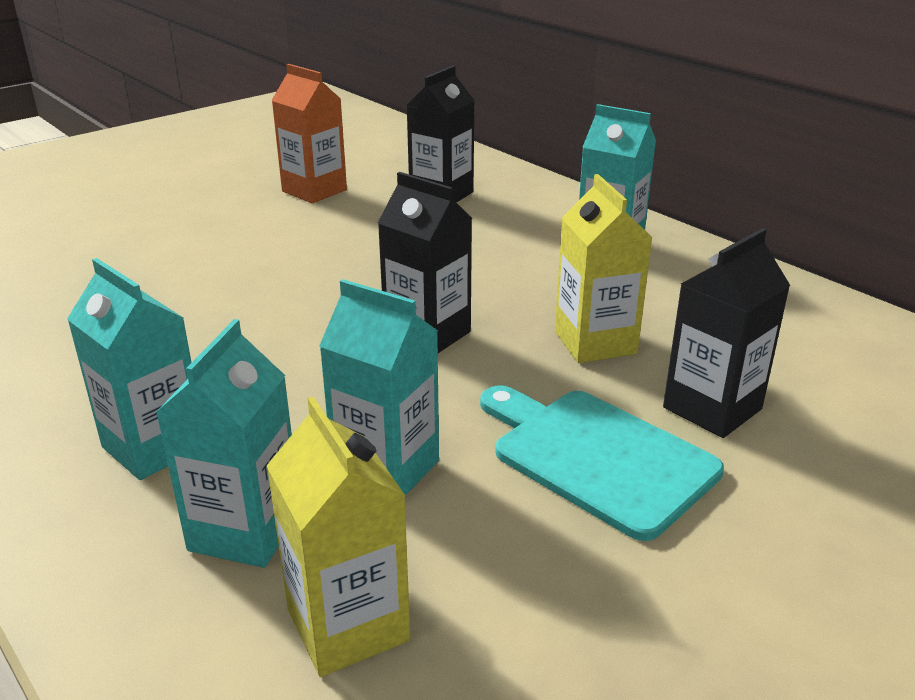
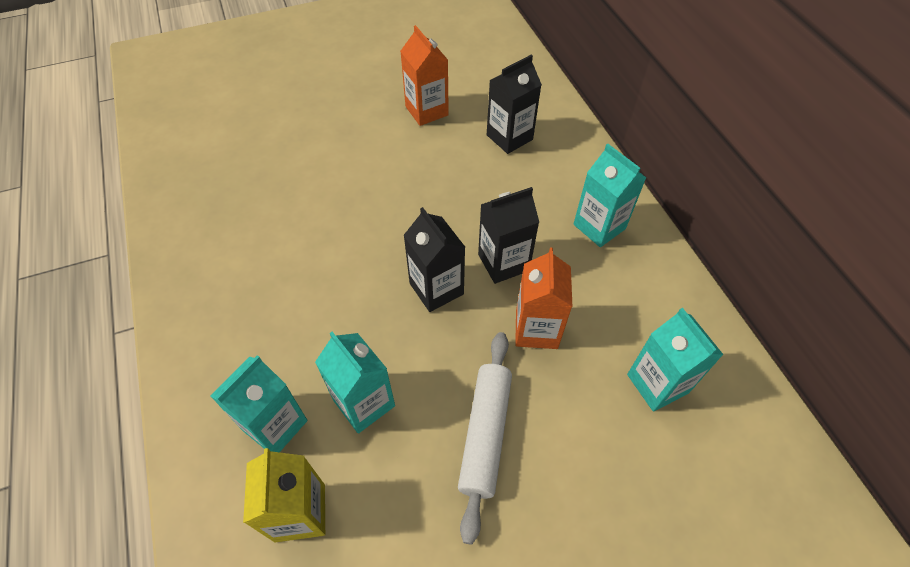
camera: 20 degrees right, 25 degrees up
turquoise carton [67,258,192,480] -> turquoise carton moved to [627,308,724,412]
turquoise cutting board [480,385,724,541] -> white rolling pin [458,332,512,545]
yellow carton [555,174,653,363] -> orange carton [515,248,573,349]
black carton [663,228,790,438] -> black carton moved to [478,187,539,284]

